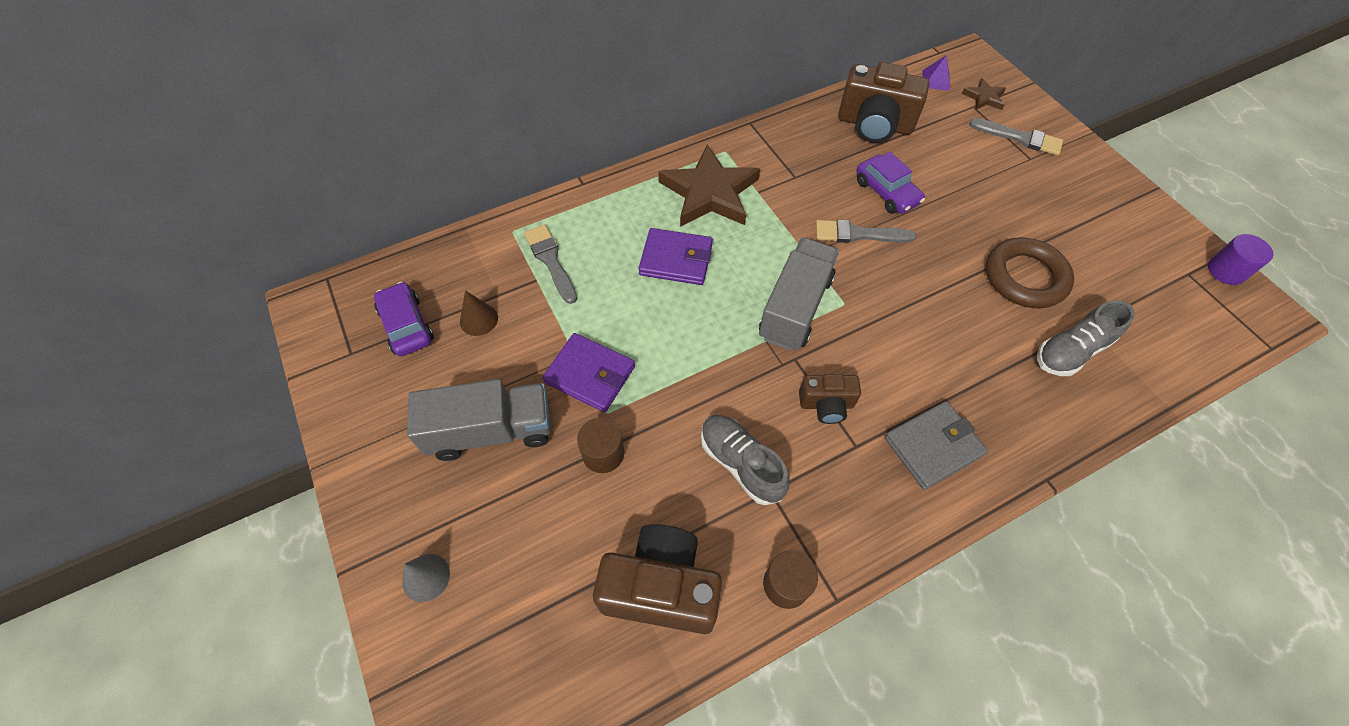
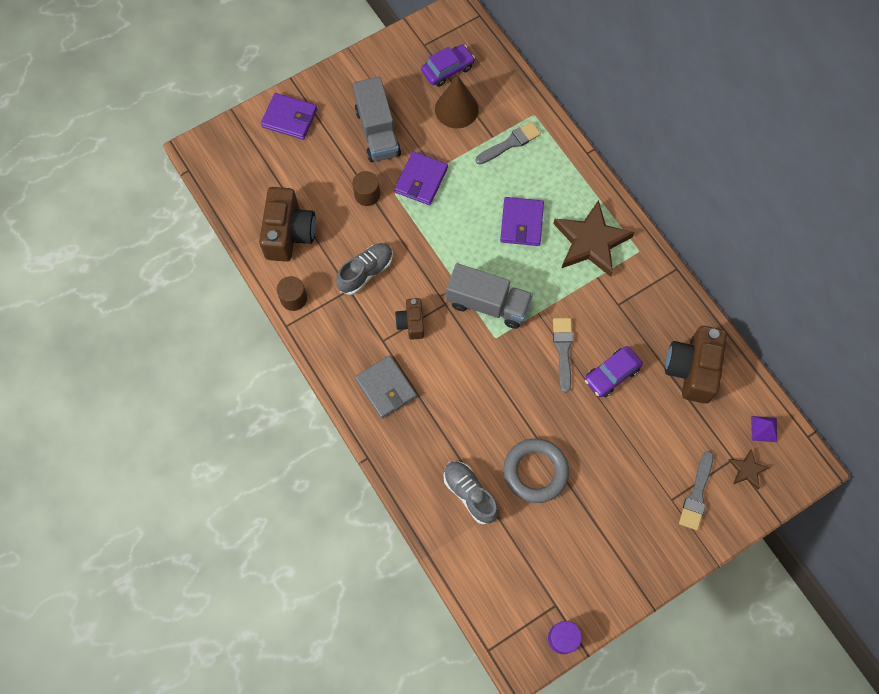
camera: 85 degrees right, 10 degrees up
grey cone [402,554,450,602] -> purple wallet [261,93,317,140]
brown cone [460,291,498,336] -> brown cone [435,76,479,129], size x1.73
brown ring [986,237,1074,308] -> grey ring [503,438,569,503]

